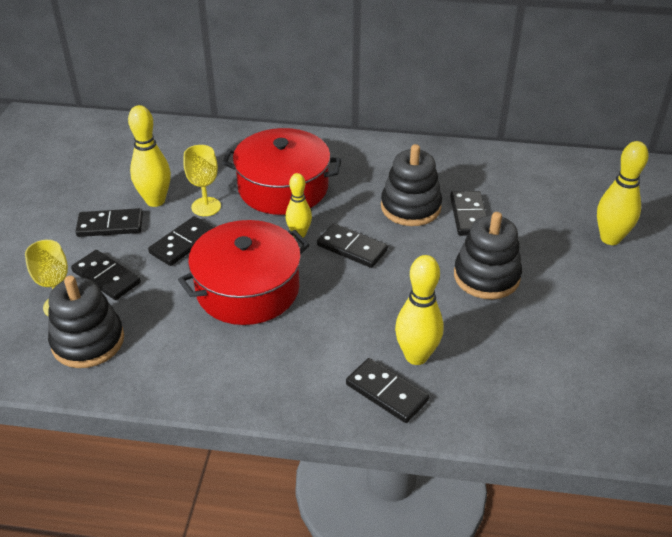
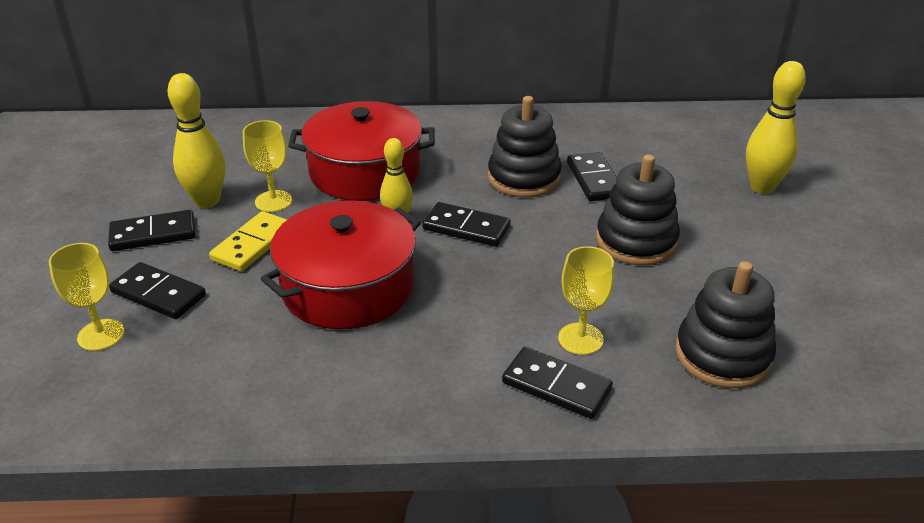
camera: 10 degrees left, 5 degrees down
black stacking toy [48,276,124,368] -> black stacking toy moved to [675,261,776,388]
black domino [148,216,215,266] -> yellow domino [209,211,287,272]
yellow bowling pin [395,255,443,365] -> yellow goblet [558,246,614,355]

